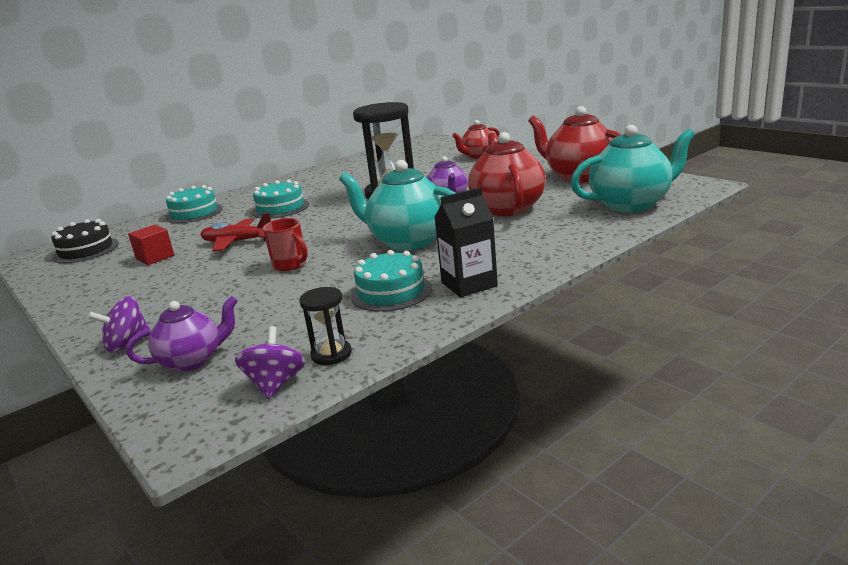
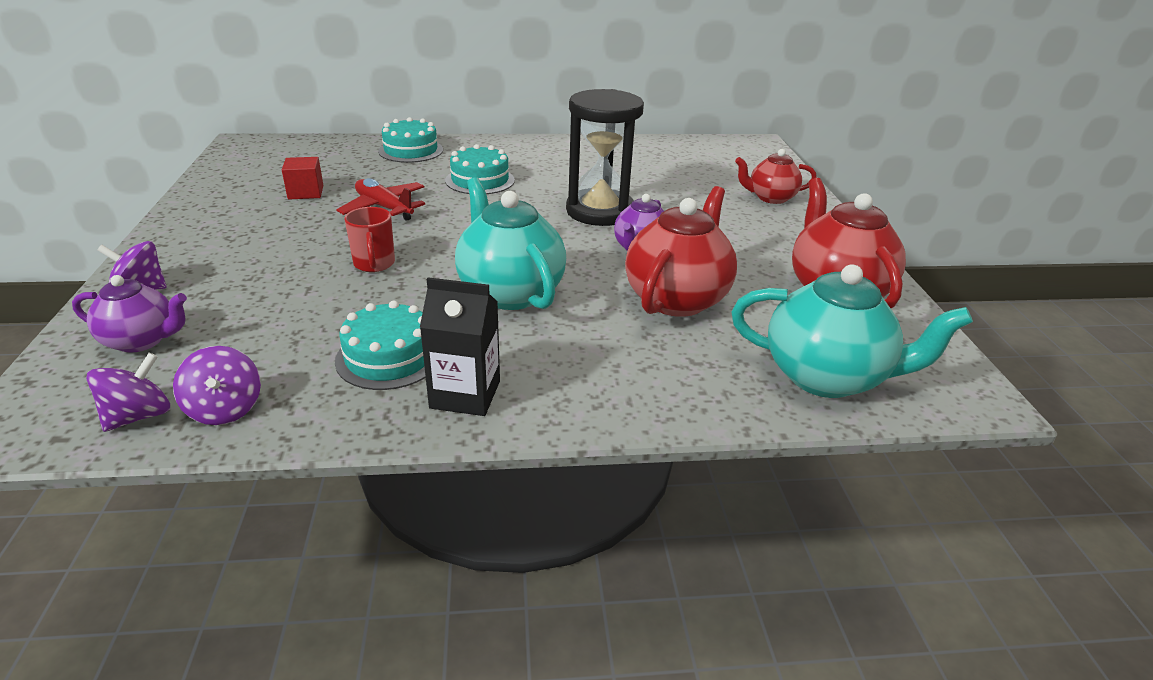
camera: 30 degrees right, 10 degrees up
black cake [51,219,119,263] -> none
black hourglass [299,287,352,365] -> purple spinning top [173,346,261,425]

